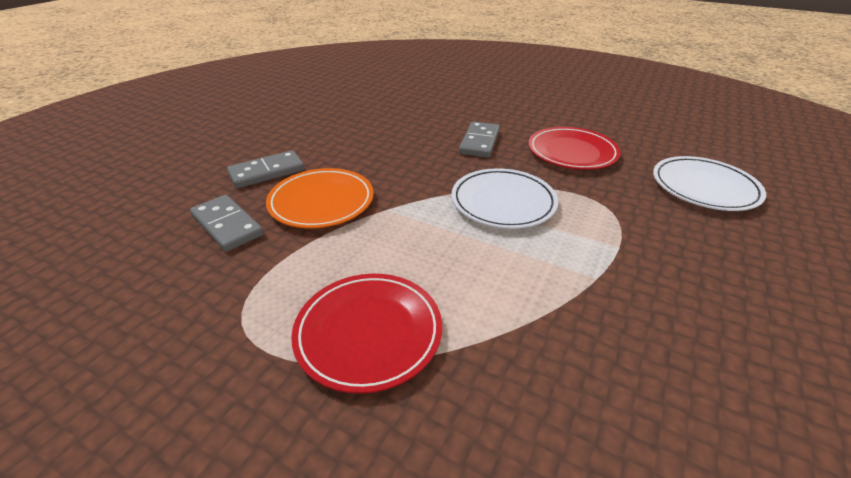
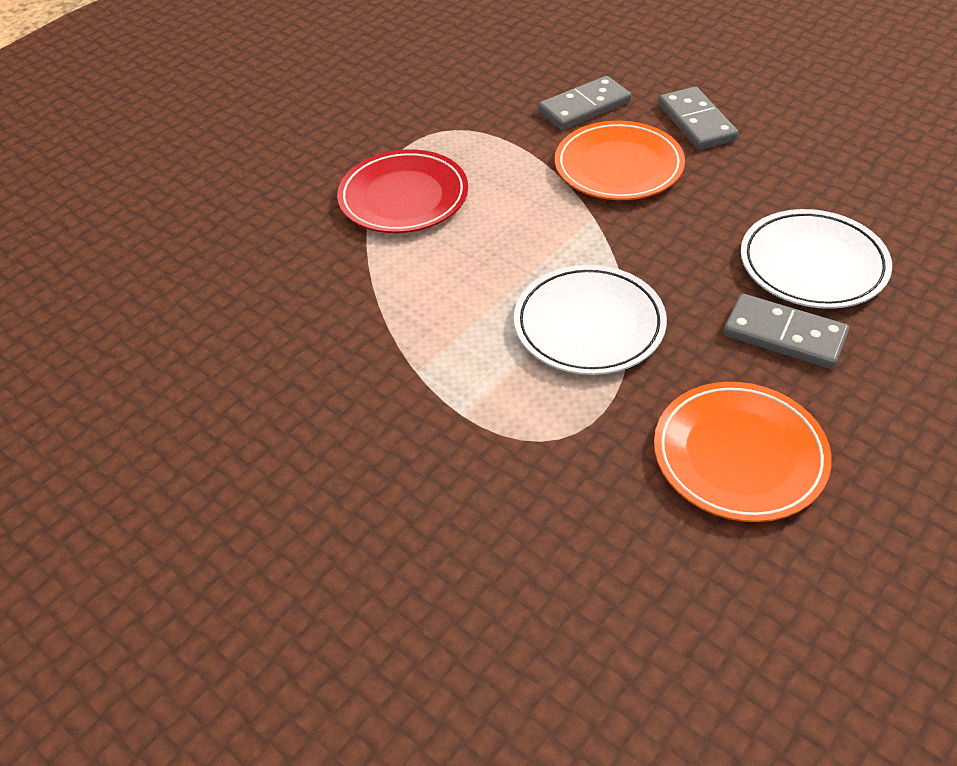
camera: 105 degrees right, 10 degrees up
red plate [528,127,621,170] -> orange plate [654,382,832,522]
white plate [653,156,766,211] -> white plate moved to [741,209,892,309]

